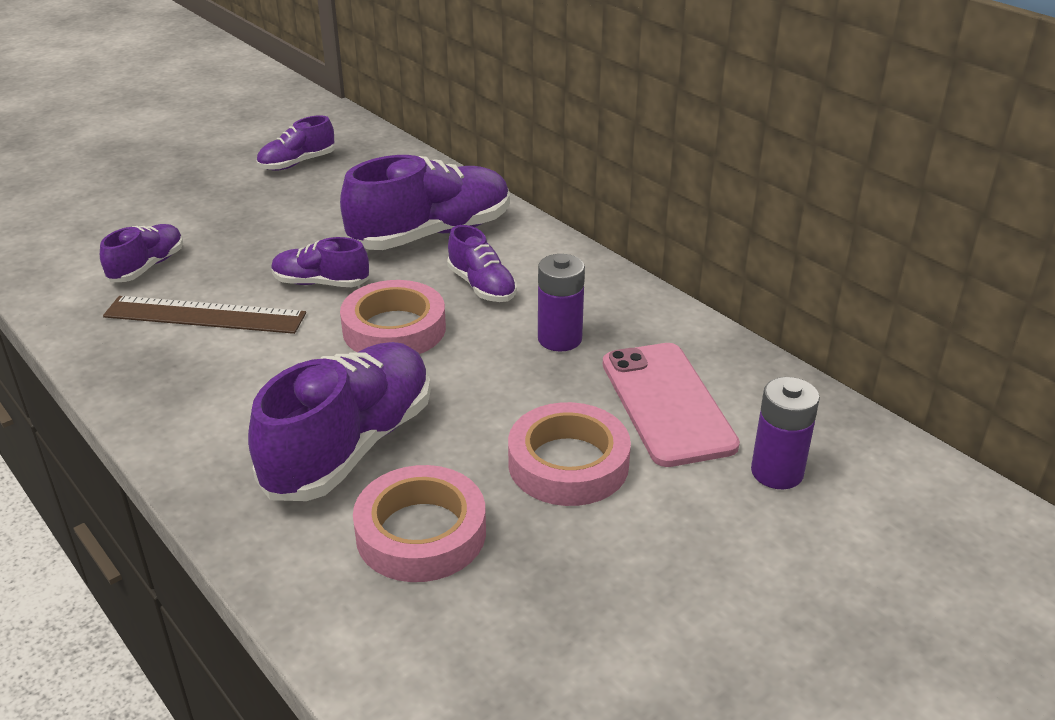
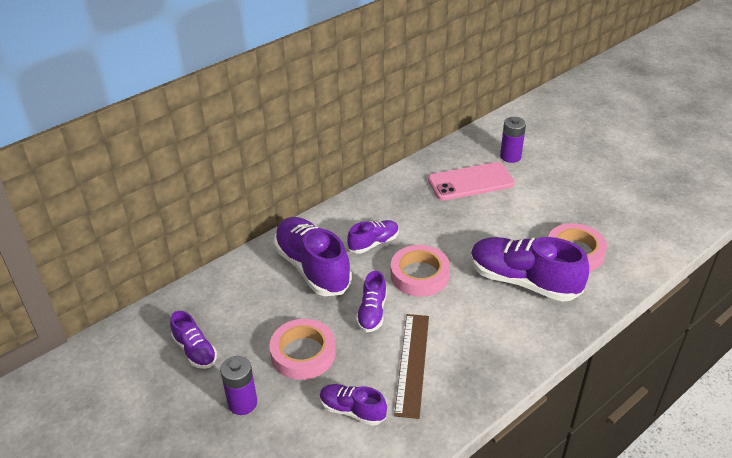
camera: 90 degrees left, 5 degrees up
pink tape [508,402,631,506] -> pink tape moved to [269,319,336,380]
purple battery [538,254,585,352] -> purple battery moved to [220,356,257,415]

